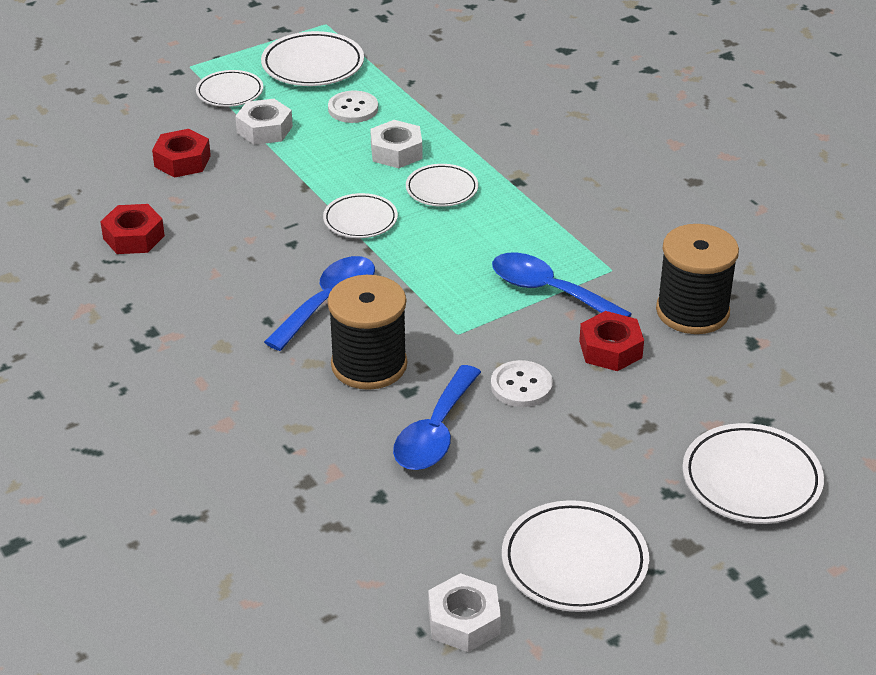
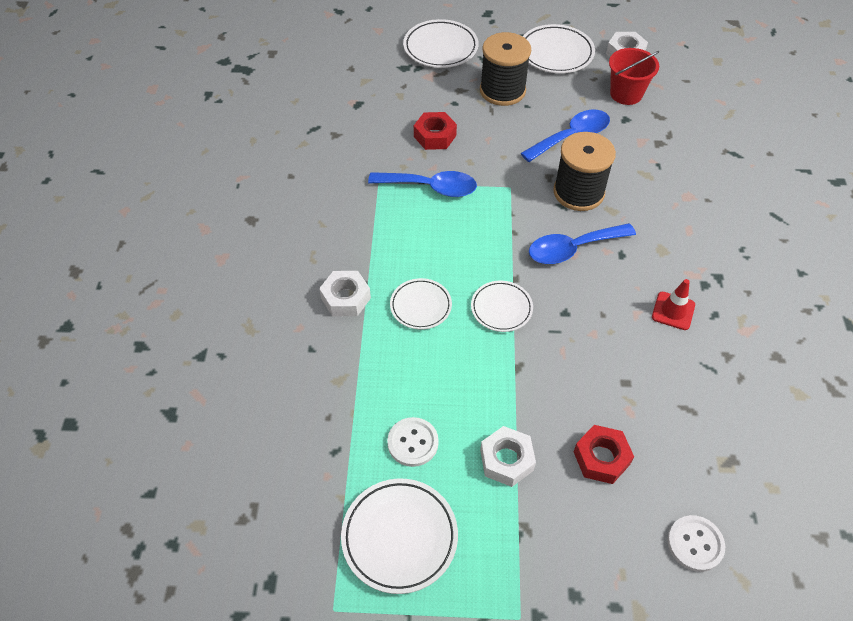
camera: 145 degrees left, 15 degrees up
red nut [100,204,165,254] -> none
white plate [196,70,263,107] -> none
white nut [370,120,422,168] -> white nut moved to [319,271,371,316]
white button [491,360,553,407] -> white button moved to [667,515,725,572]
blue spoon [492,253,632,317] -> blue spoon turned 60 degrees counterclockwise [368,171,477,197]
black spool [656,224,739,334] -> black spool moved to [480,32,531,106]
none -> red bucket [609,48,659,105]
none -> red traffic cone [652,279,695,330]

